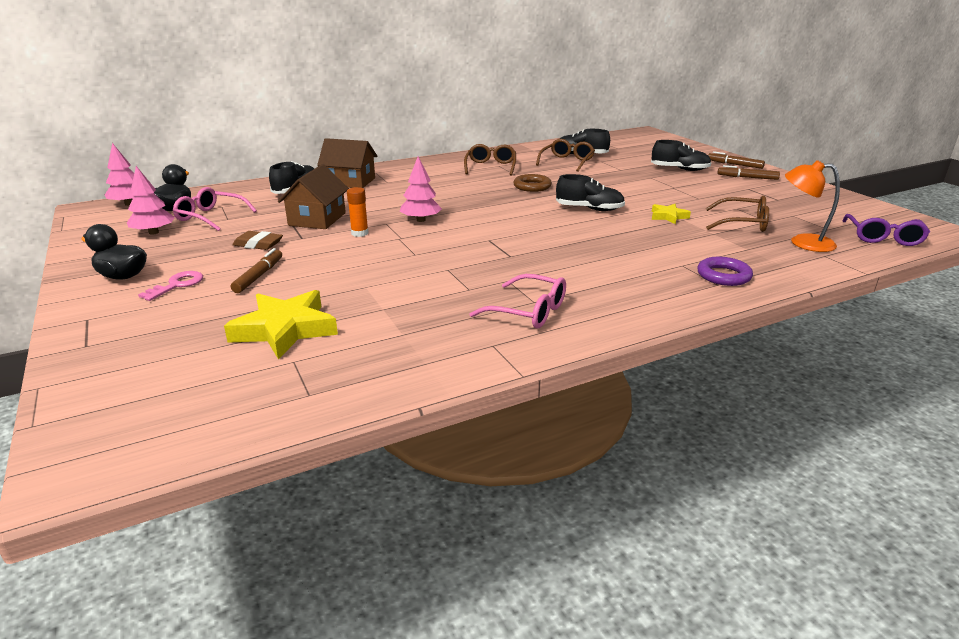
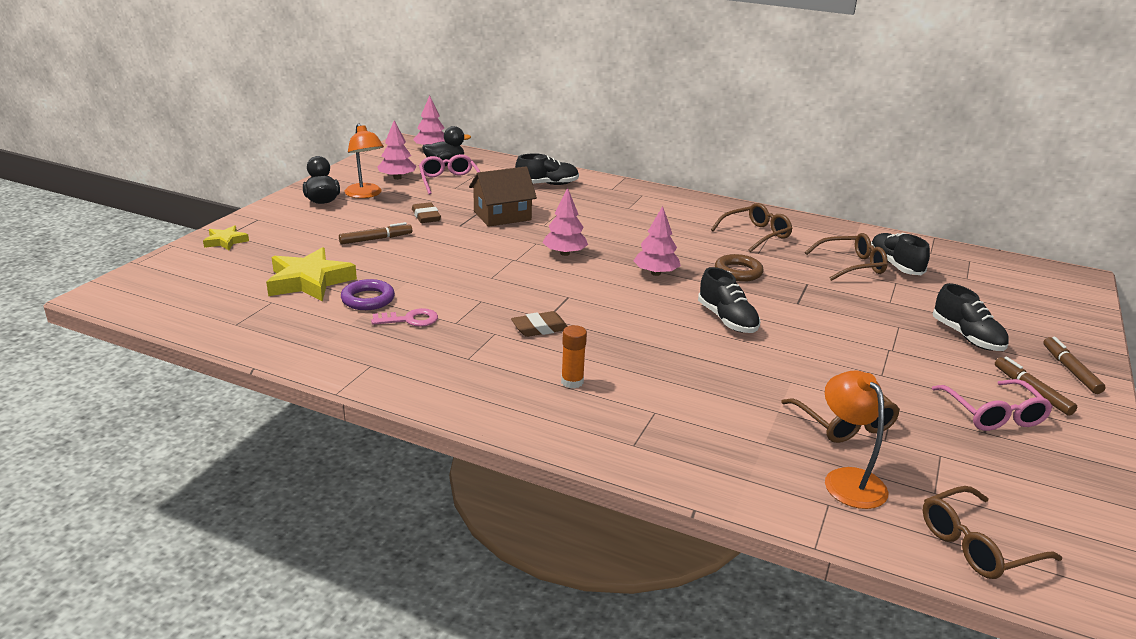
camera: 50 degrees right, 0 degrees up
pink key [138,271,203,301] -> pink key moved to [371,308,438,327]
brown house [317,138,377,188] -> none
orange glue stick [347,187,369,237] -> orange glue stick moved to [561,325,587,388]
pink glasses [470,274,566,329] -> pink glasses moved to [932,379,1053,431]
yellow star [652,204,691,224] -> yellow star moved to [203,225,249,250]
purple ring [697,257,753,286] -> purple ring moved to [341,279,395,310]
purple glasses [842,214,930,246] -> brown glasses [923,486,1062,579]
none -> orange lamp [344,123,384,198]
none -> brown eraser [511,311,567,337]
none -> pink tree [633,206,681,276]

